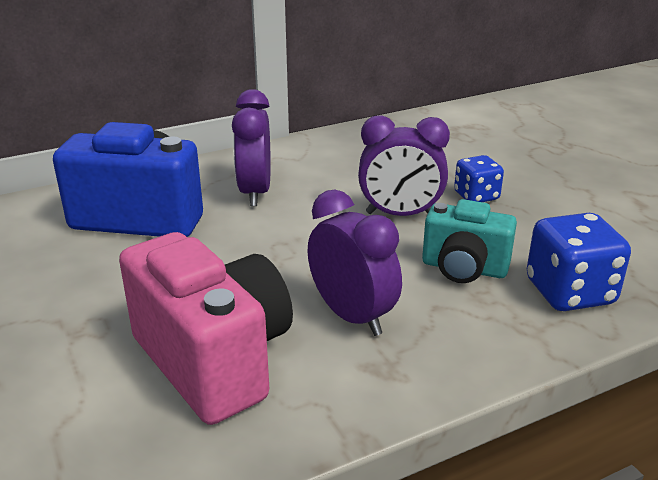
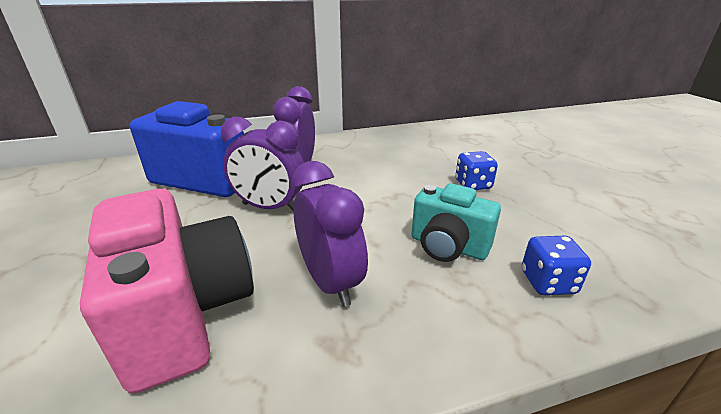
camera: 10 degrees right, 0 degrees up
purple clock [358,115,450,216] -> purple clock moved to [221,117,304,212]
blue dice [527,213,631,311] -> blue dice [522,236,591,295], size x0.62

